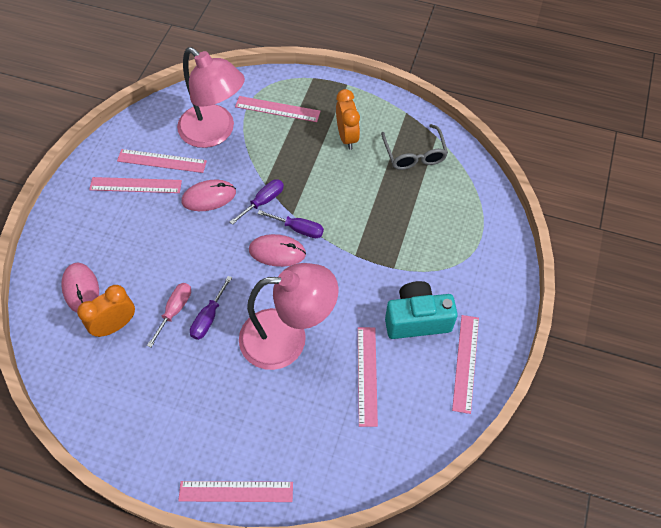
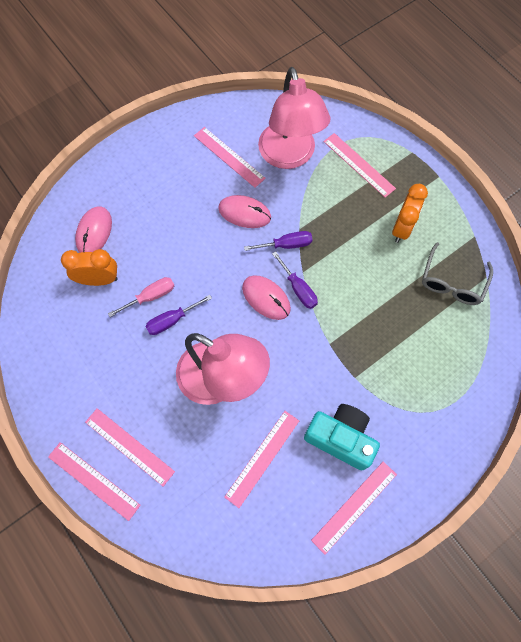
camera: 35 degrees right, 10 degrees up
pink ruler [89,177,182,193] -> pink ruler moved to [85,408,175,487]

